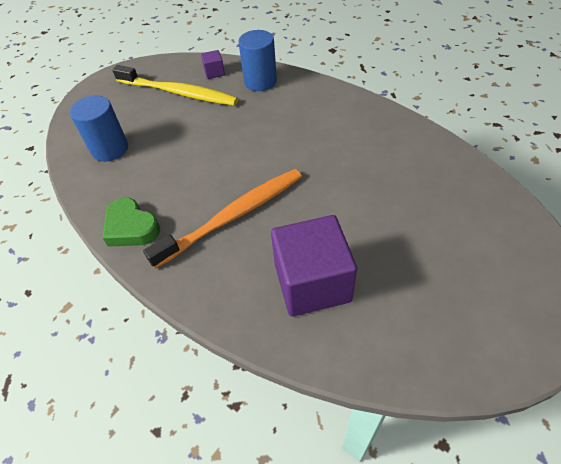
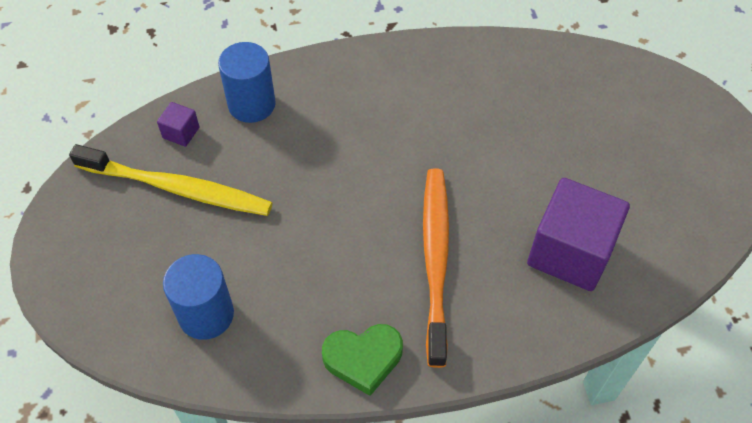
camera: 55 degrees left, 5 degrees up
yellow toothbrush [112,65,238,106] -> yellow toothbrush turned 45 degrees clockwise [69,144,273,216]

